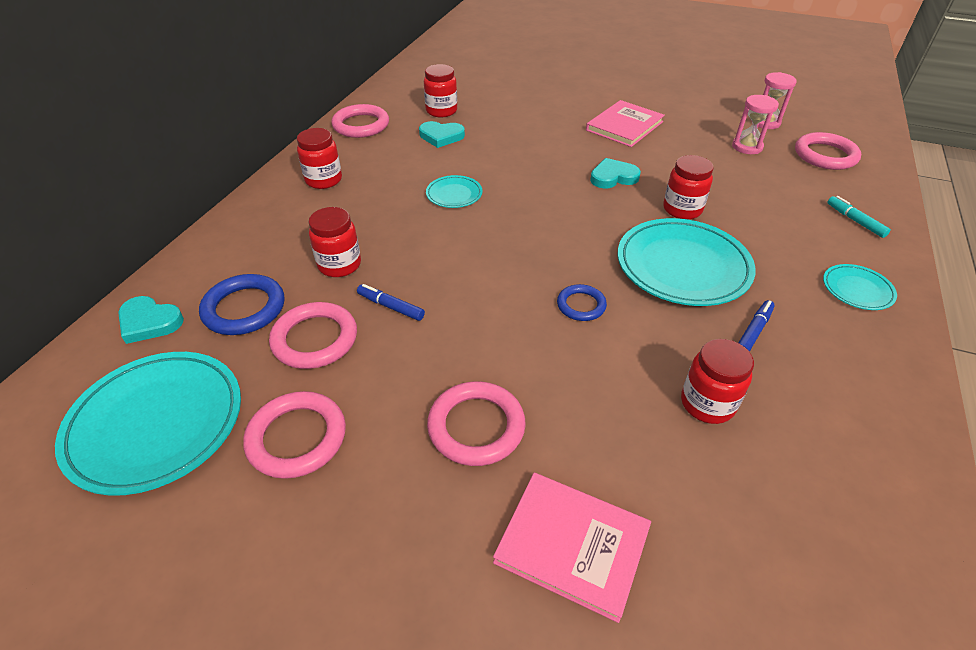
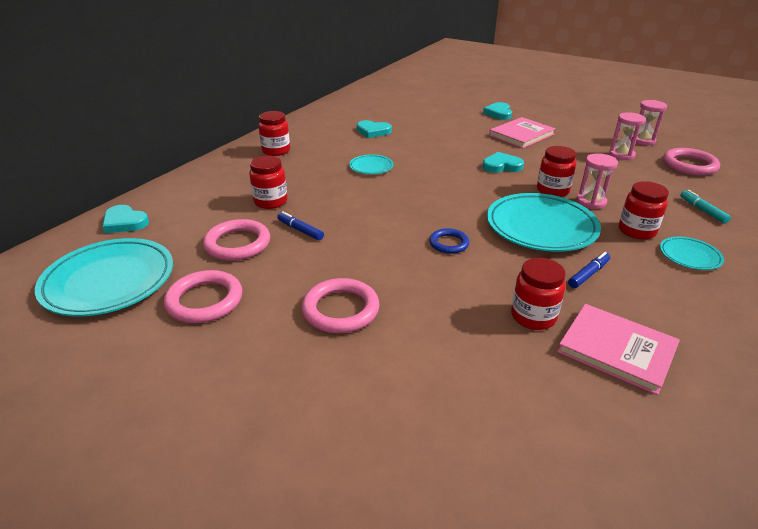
camera: 10 degrees right, 10 degrees down
blue ring [199,274,284,335] -> none
pink ring [331,104,389,138] -> none
red jar [424,64,457,117] -> red jar moved to [619,181,669,240]
pink book [493,473,651,623] -> pink book moved to [557,304,680,395]
none -> turquoise heart [483,102,512,120]
none -> pink hourglass [576,153,618,209]

